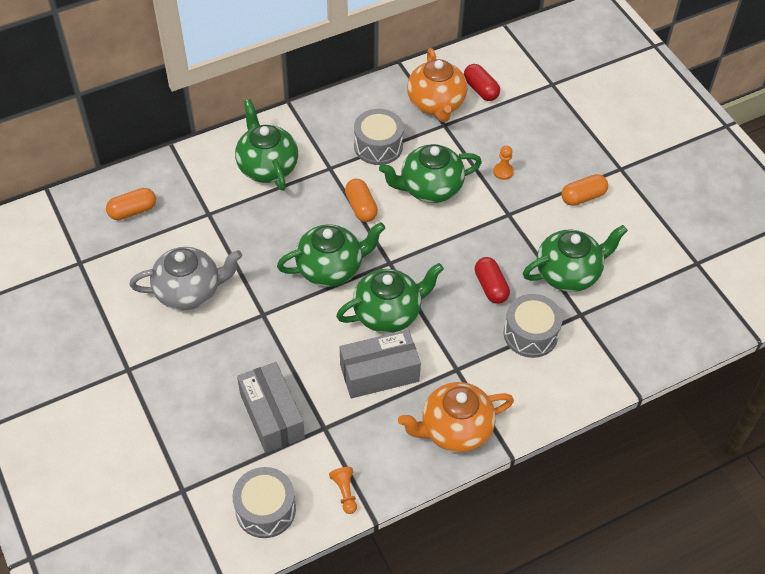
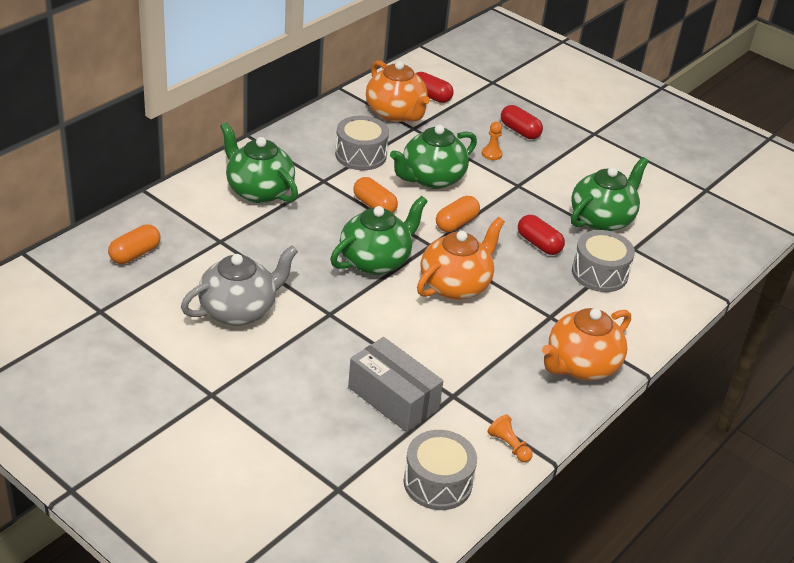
camera: 25 degrees left, 15 degrees down
green teapot [336,263,444,333] -> orange teapot [417,217,505,300]
grey box [340,330,421,398] -> none
orange capsule [561,174,608,206] -> orange capsule moved to [436,196,480,232]
none -> red capsule [501,105,543,139]

